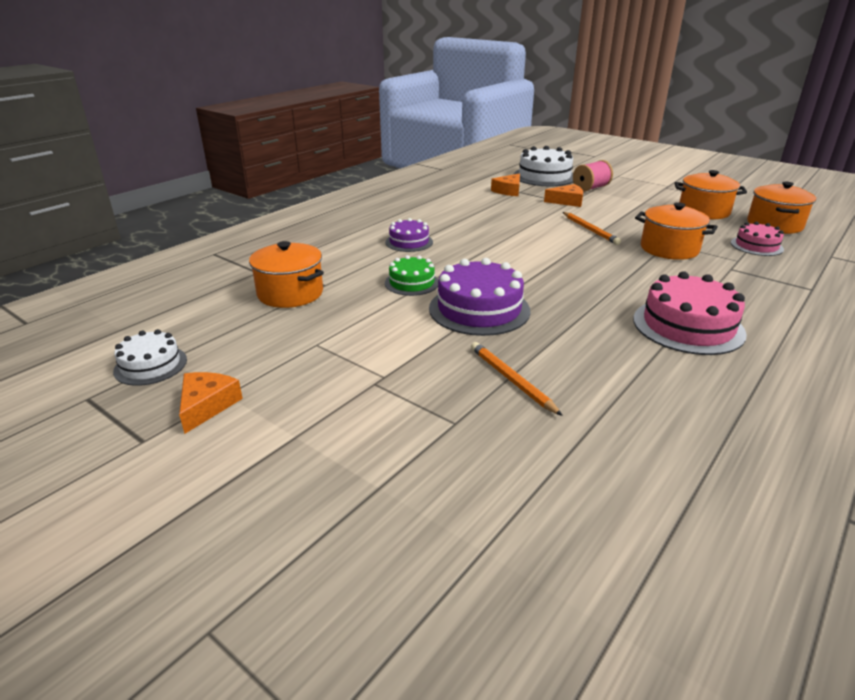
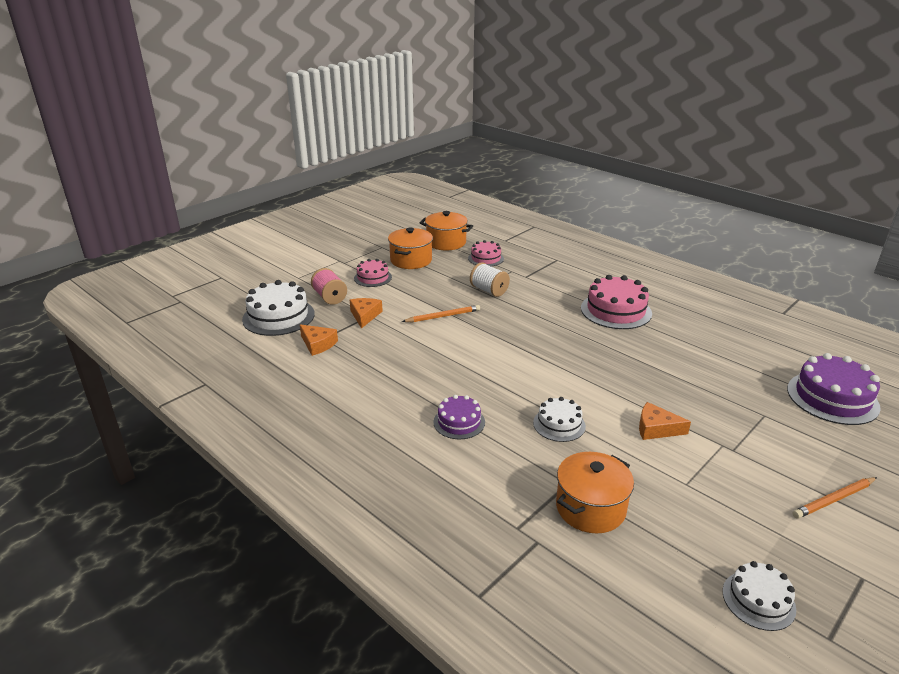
camera: 85 degrees left, 0 degrees up
orange cheese [179,372,243,434] -> orange cheese moved to [639,402,691,440]
green cake [385,255,438,296] -> white cake [533,397,586,442]
purple cake [429,258,530,336] -> purple cake moved to [787,353,881,425]
orange pencil [471,342,563,416] -> orange pencil moved to [792,477,877,519]
orange pot [635,202,718,260] -> white spool [470,262,510,297]
none -> pink cake [354,259,392,287]

